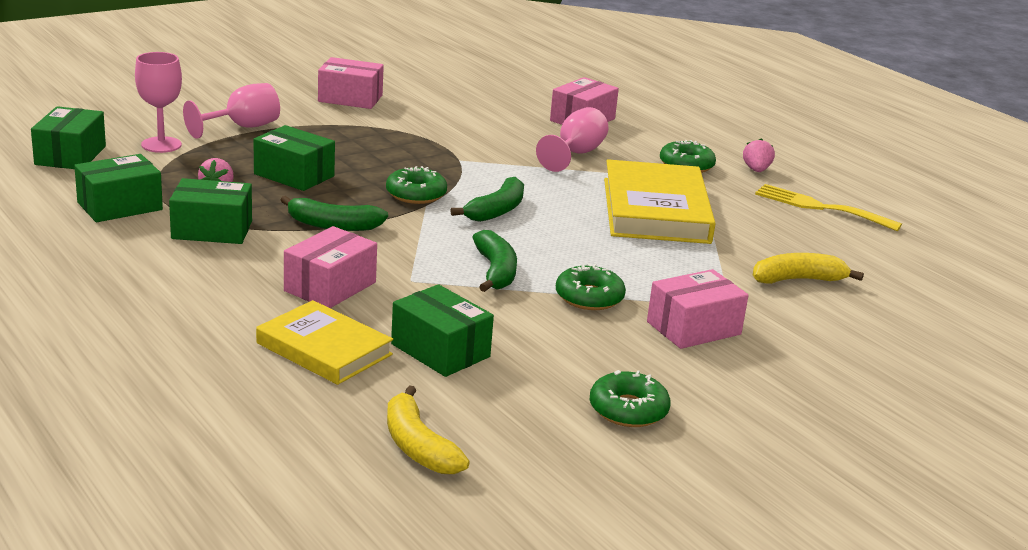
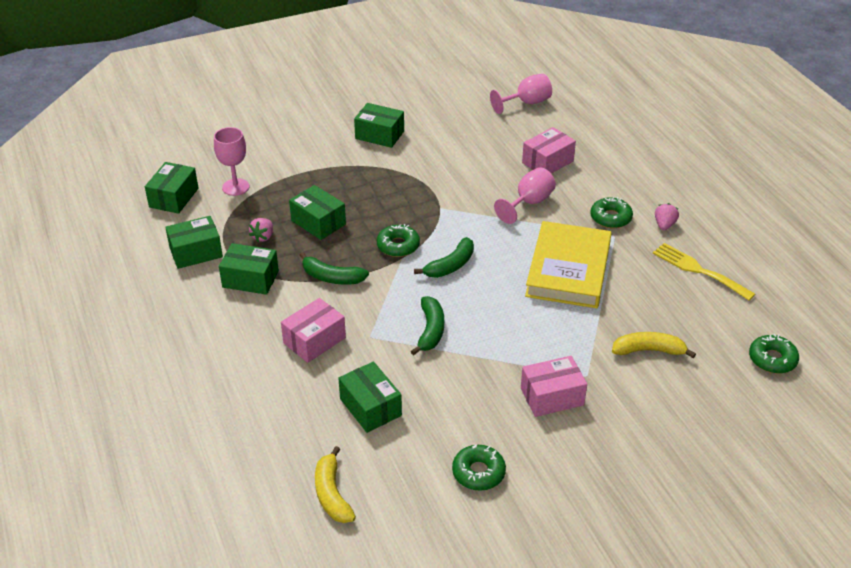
camera: 15 degrees right, 15 degrees up
pink goblet [183,83,280,139] -> pink goblet moved to [490,74,552,114]
yellow book [256,300,393,385] -> none
pink box [318,57,384,109] -> green box [354,103,404,148]
green donut [556,263,626,310] -> green donut moved to [749,334,799,374]

